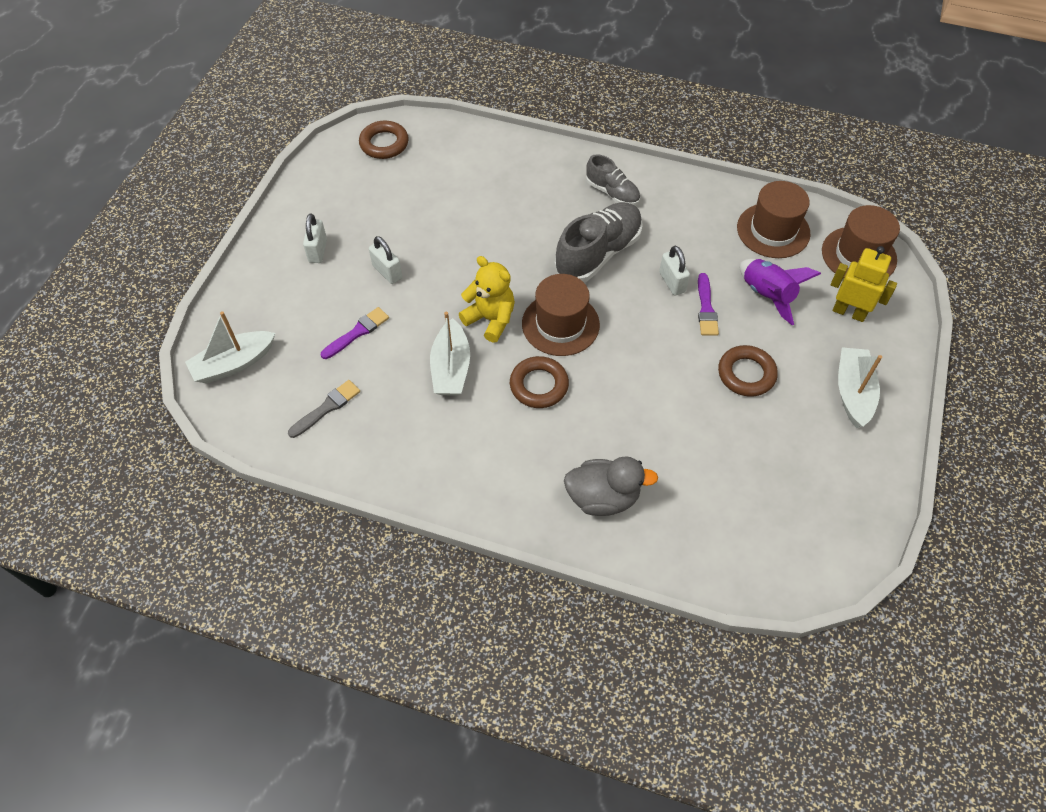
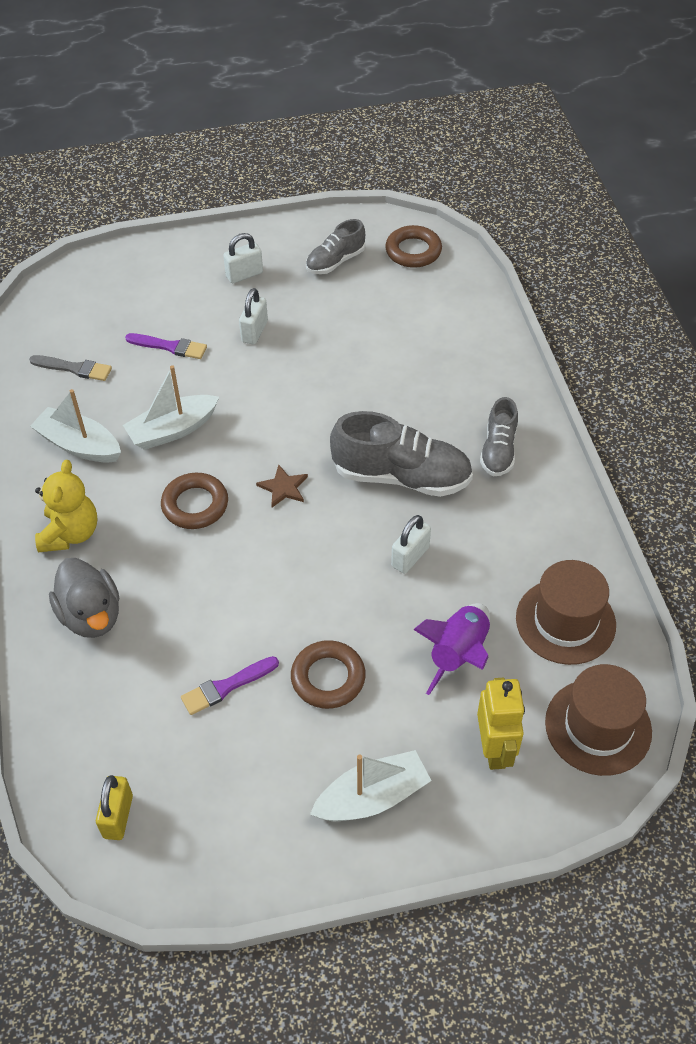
camera: 60 degrees right, 5 degrees down
white boat [185,311,275,383] -> white boat moved to [30,389,121,463]
yellow teddy bear [459,256,515,343] -> yellow teddy bear moved to [35,460,97,552]
brown hat [522,274,600,356] -> brown star [256,464,308,507]
purple brush [698,273,719,336] -> purple brush moved to [181,656,279,715]
none -> yellow padlock [96,775,133,840]
none -> grey shoe [306,219,365,274]

